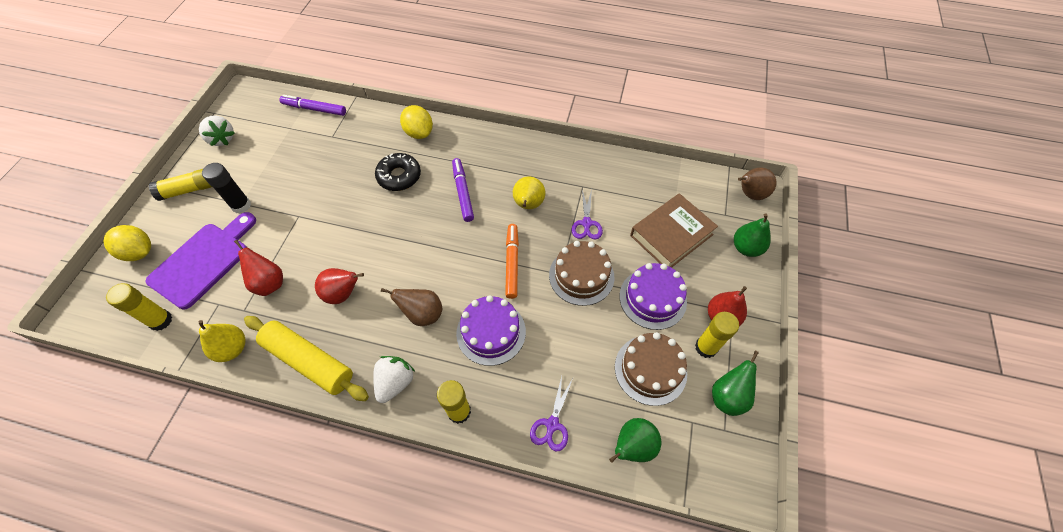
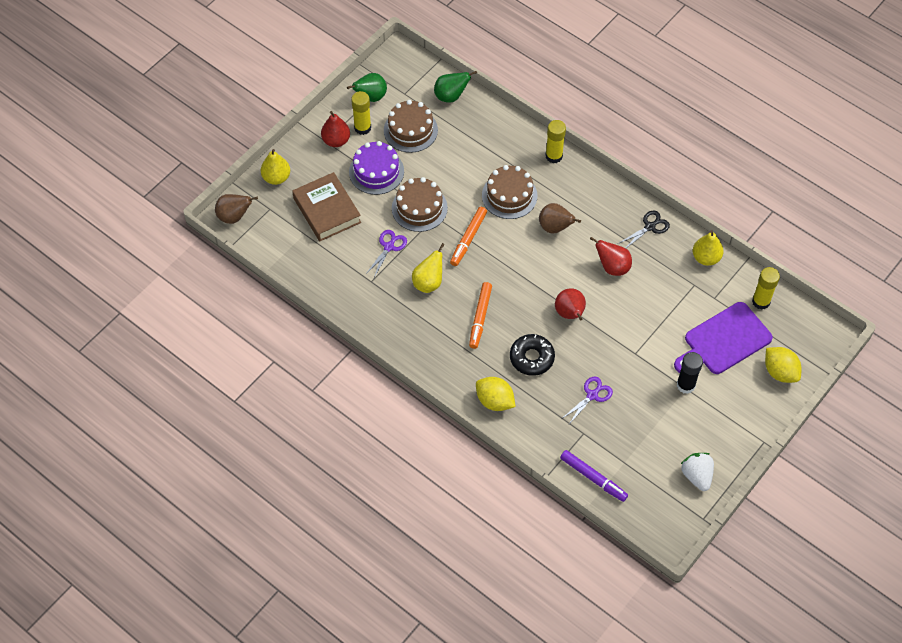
camera: 155 degrees left, 0 degrees up
yellow glue stick [149,169,212,201] -> none
red pear [234,240,283,296] -> red pear moved to [555,289,586,320]
yellow rolling pin [244,316,369,401] -> black scissors [619,211,670,248]
white strawberry [373,356,415,403] -> none
yellow lemon [400,105,433,139] -> yellow lemon turned 45 degrees counterclockwise [476,377,516,411]
purple marker [452,158,474,222] -> orange marker [469,282,492,349]
purple cake [456,295,526,366] -> brown cake [482,165,537,219]
purple scissors [530,376,572,451] -> purple scissors moved to [561,377,613,424]
brown book [630,193,718,268] -> brown book turned 75 degrees clockwise [292,172,361,241]
green pear [734,214,771,257] -> yellow pear [261,149,290,185]

